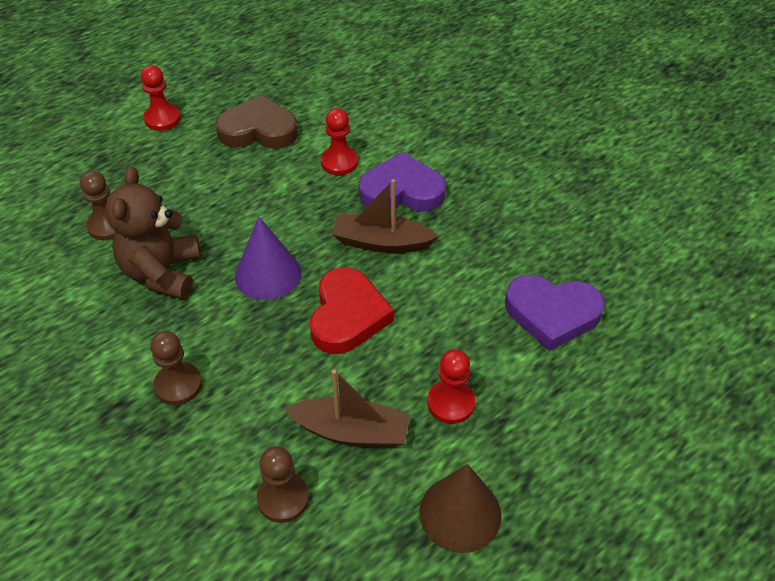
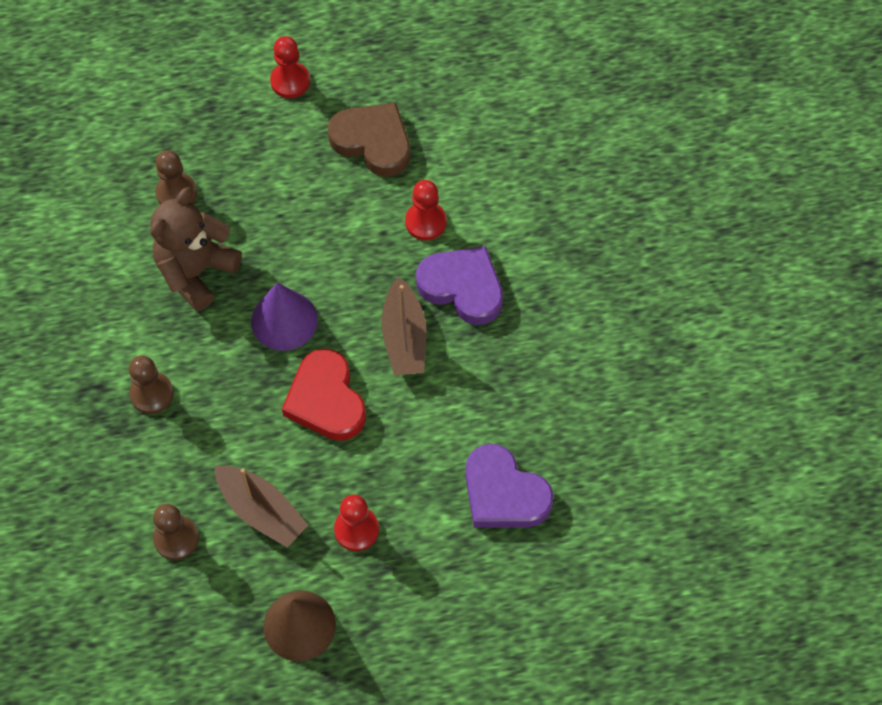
camera: 30 degrees right, 15 degrees up
red heart [310,267,394,354] -> red heart turned 120 degrees clockwise [282,348,366,441]
brown boat [332,179,438,253] -> brown boat turned 135 degrees counterclockwise [382,276,427,376]

